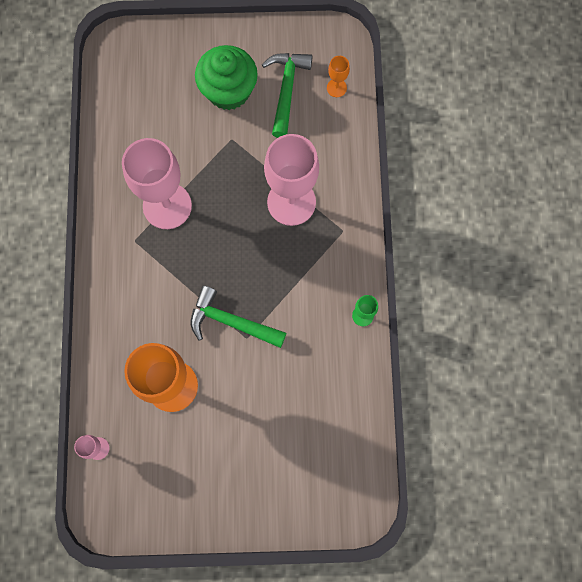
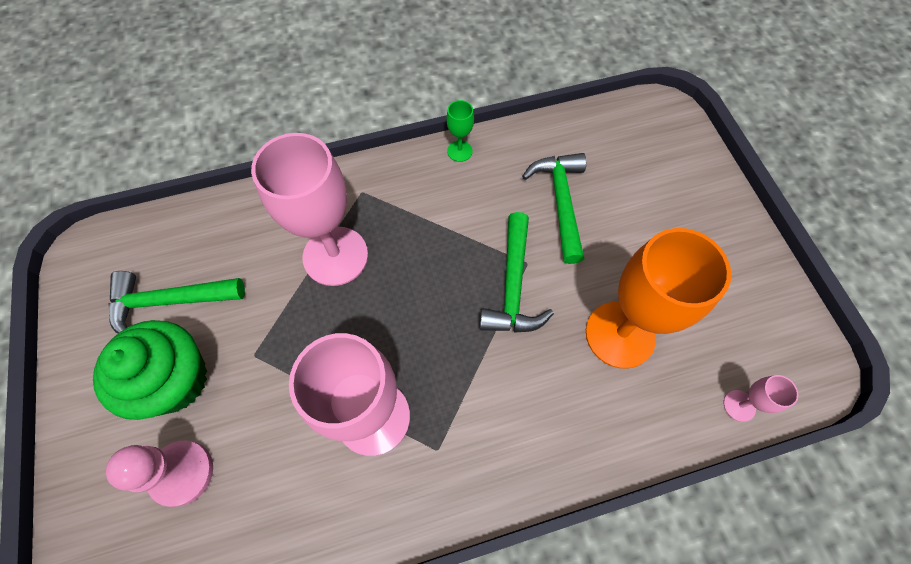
camera: 105 degrees left, 10 degrees down
orange goblet [327,56,350,97] -> none
none -> pink pawn [106,440,213,507]
none -> green hammer [522,153,586,264]

